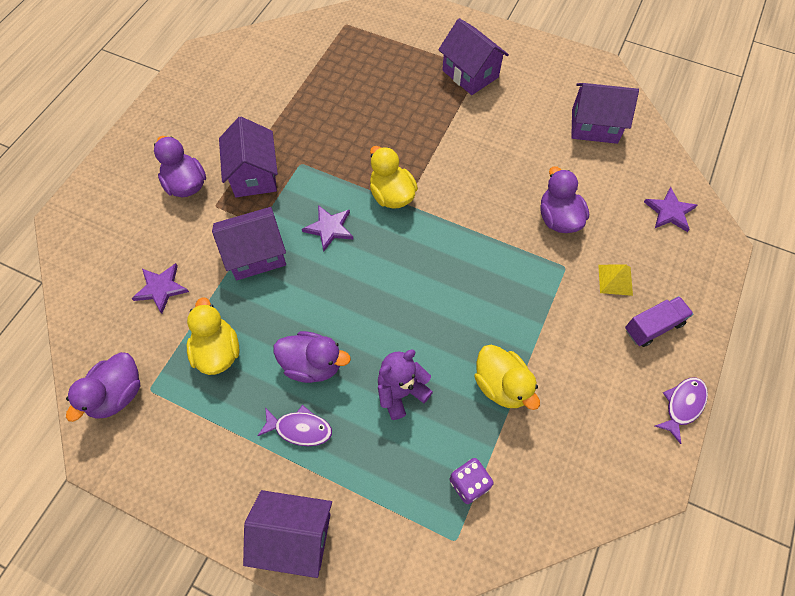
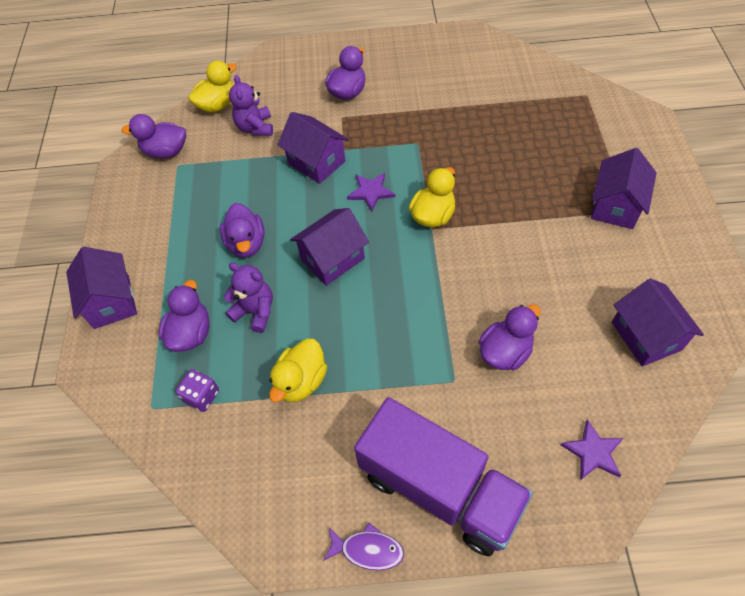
camera: 65 degrees right, 5 degrees down
purple star [131,263,189,314] -> purple teddy bear [229,75,273,136]
yellow duck [187,297,240,375] -> yellow duck moved to [188,61,237,112]
purple house [219,117,278,197] -> purple house moved to [290,208,369,286]
purple fish [257,405,332,446] -> none
yellow pyramid [598,264,633,296] -> none
purple truck [625,296,693,347] -> purple truck [354,397,533,556], size x2.29
none -> purple duck [159,280,210,352]

